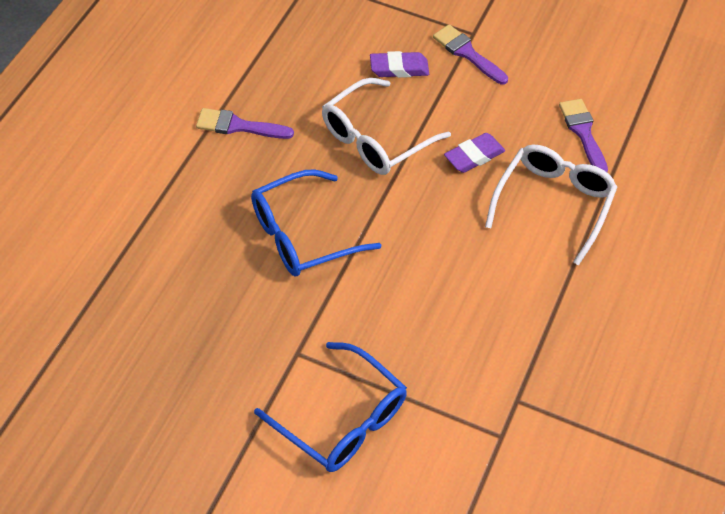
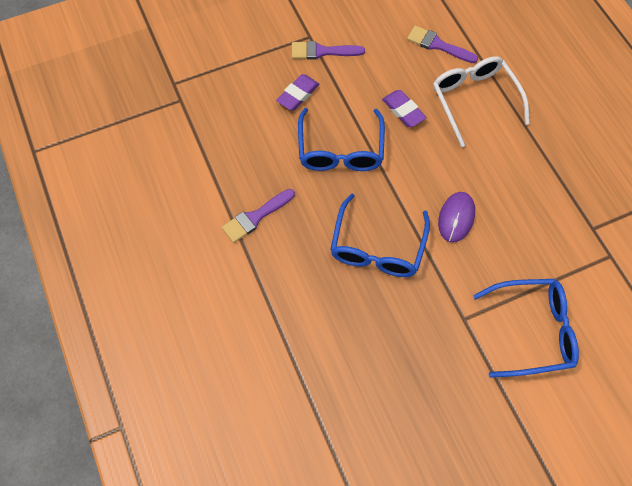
camera: 45 degrees left, 10 degrees up
white glasses [322,78,451,175] -> blue glasses [298,108,385,171]
purple eraser [444,133,505,173] -> purple eraser turned 45 degrees counterclockwise [382,90,427,127]
none -> purple mouse [438,192,475,243]

